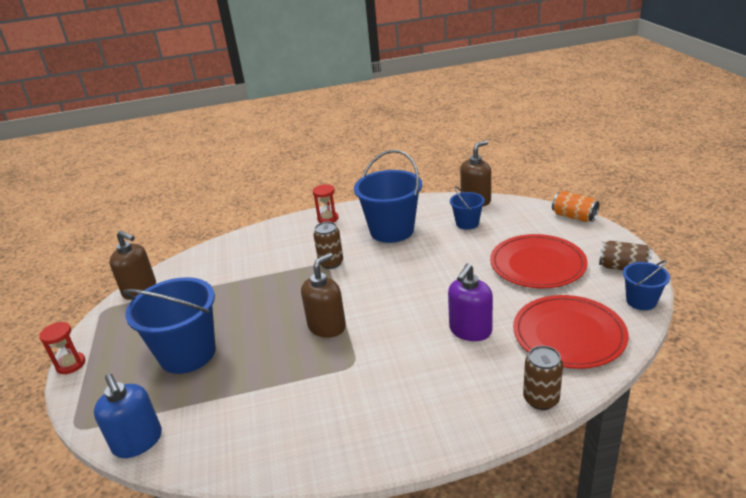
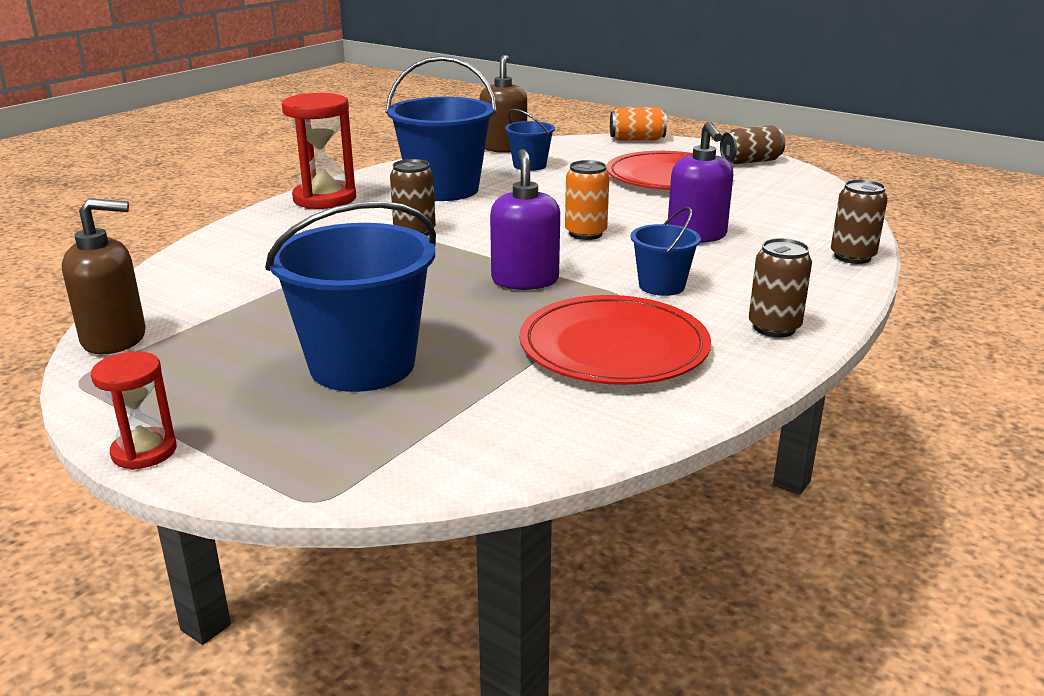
camera: 45 degrees left, 5 degrees down
blue soap dispenser [94,374,162,458] -> none
brown soap dispenser [301,253,346,338] -> purple soap dispenser [490,149,560,290]
red hourglass [313,184,338,223] -> red hourglass [282,93,356,209], size x1.73
red plate [513,295,629,369] -> red plate moved to [519,295,711,385]
blue bucket [623,260,670,310] -> blue bucket moved to [631,207,701,296]
none -> orange can [565,160,610,240]
none -> brown can [749,238,812,337]

